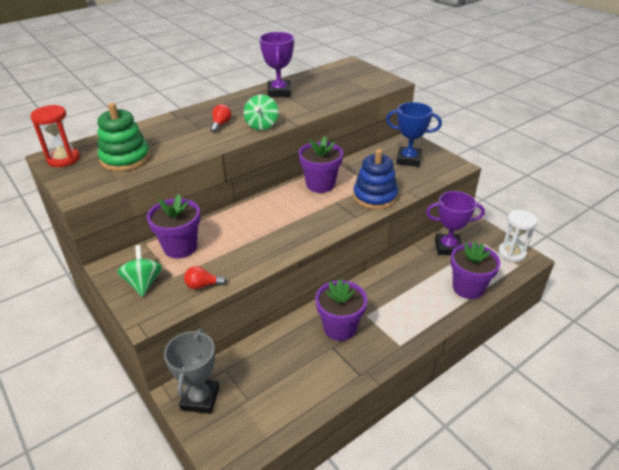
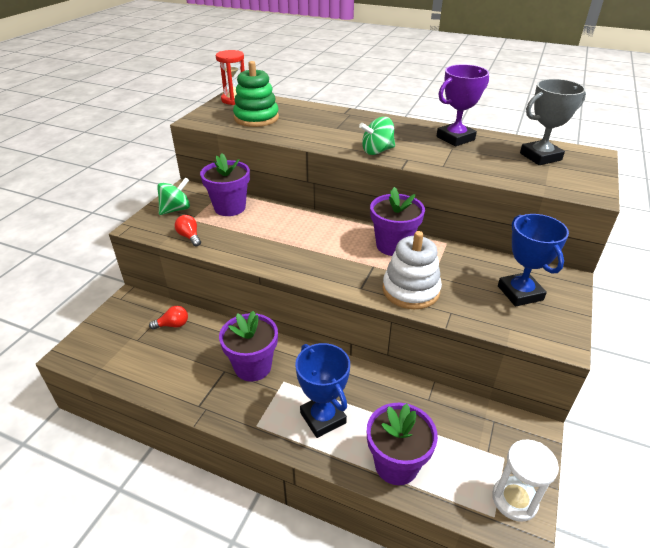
camera: 60 degrees right, 0 degrees up
grey trophy [164,329,220,414] -> grey trophy moved to [520,79,586,165]
red light bulb [210,104,231,132] -> red light bulb moved to [149,306,188,330]
blue stacking toy [353,149,398,210] -> white stacking toy [382,231,442,309]
purple trophy [426,191,485,255] -> none
none -> blue trophy [295,343,350,438]

